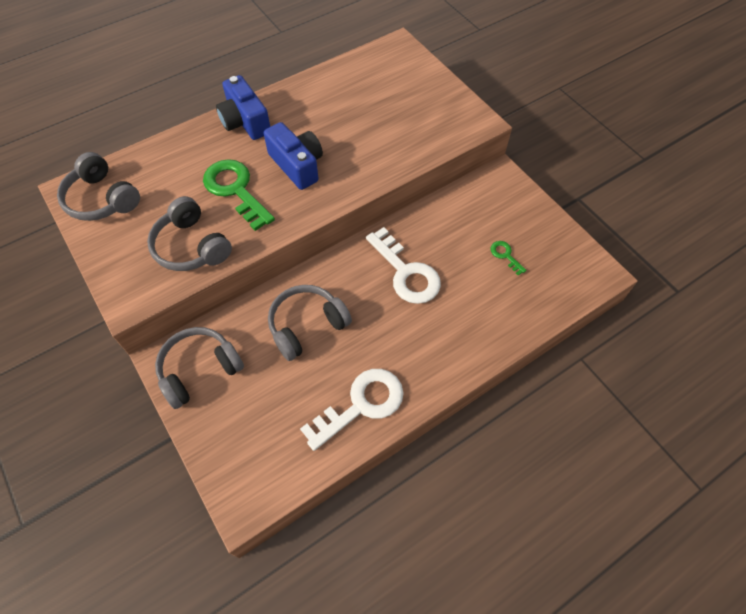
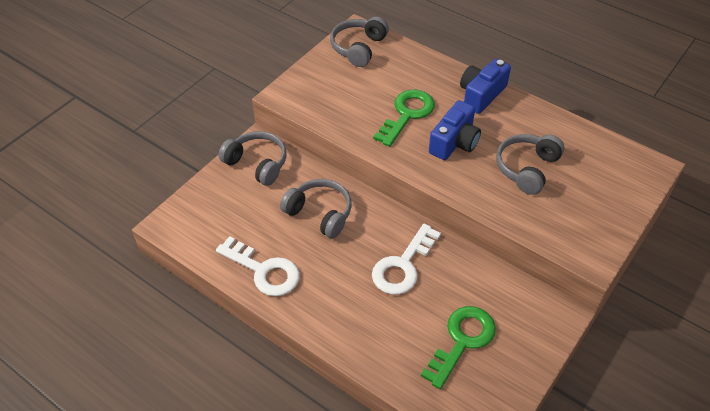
camera: 70 degrees right, 10 degrees down
grey headphones [147,196,232,271] -> grey headphones moved to [496,134,565,195]
green key [490,241,527,276] -> green key [421,306,496,389], size x2.18

